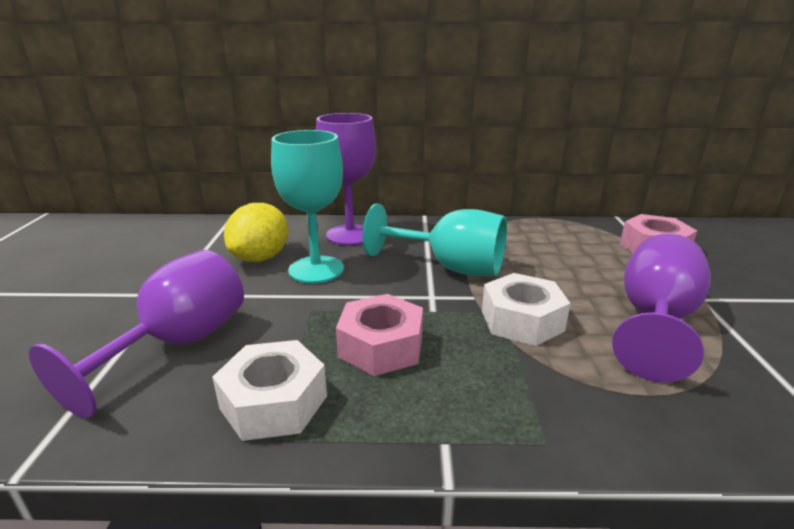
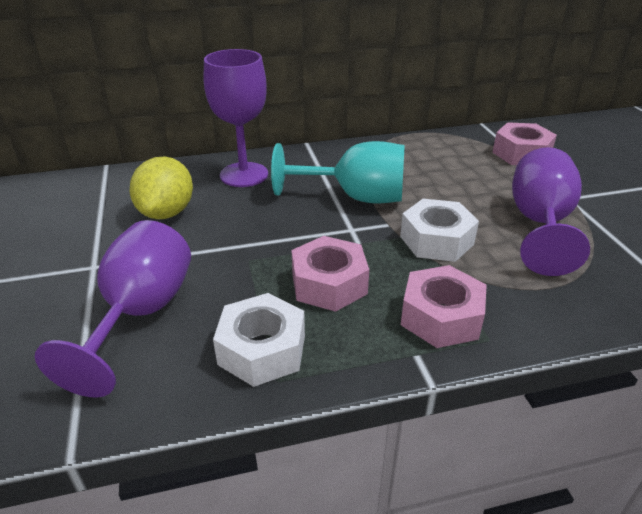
camera: 15 degrees left, 10 degrees up
turquoise goblet [271,130,344,283] -> none
none -> pink nut [401,265,487,348]

